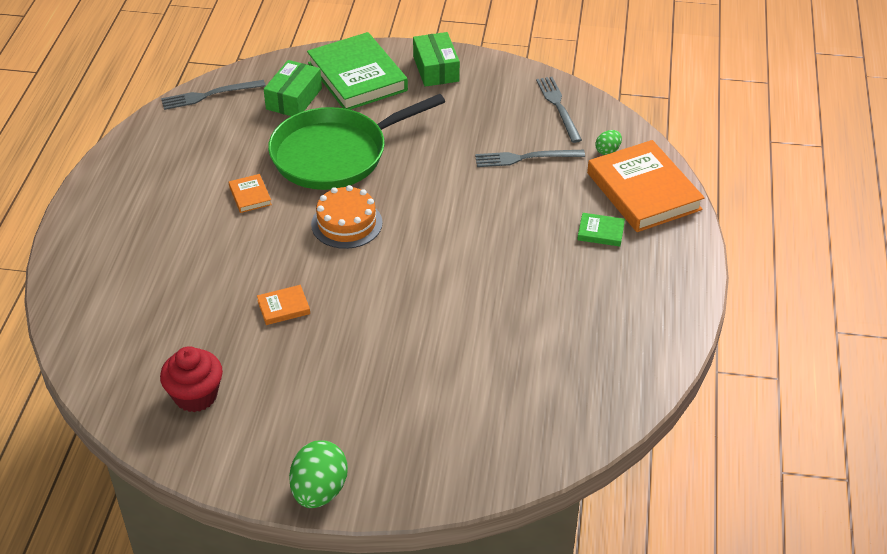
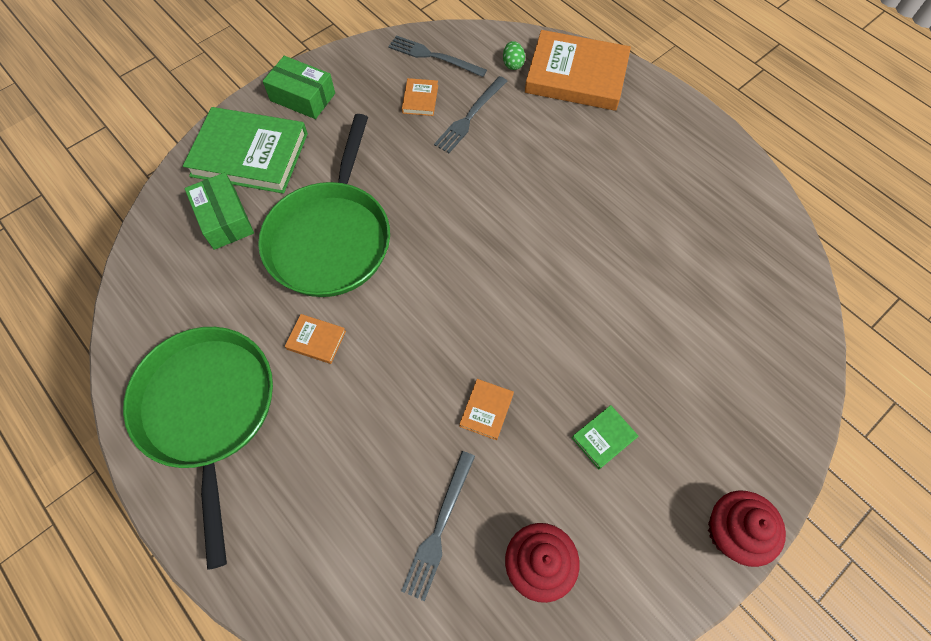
camera: 50 degrees left, 20 degrees up
grey fork [161,80,266,110] -> grey fork moved to [401,451,475,601]
green egg [289,440,348,508] -> red cupcake [708,491,786,567]
orange cake [311,185,383,249] -> none
green book [577,213,625,247] -> green book moved to [572,405,638,469]
none -> green pan [123,327,273,570]
none -> orange book [402,78,438,116]

